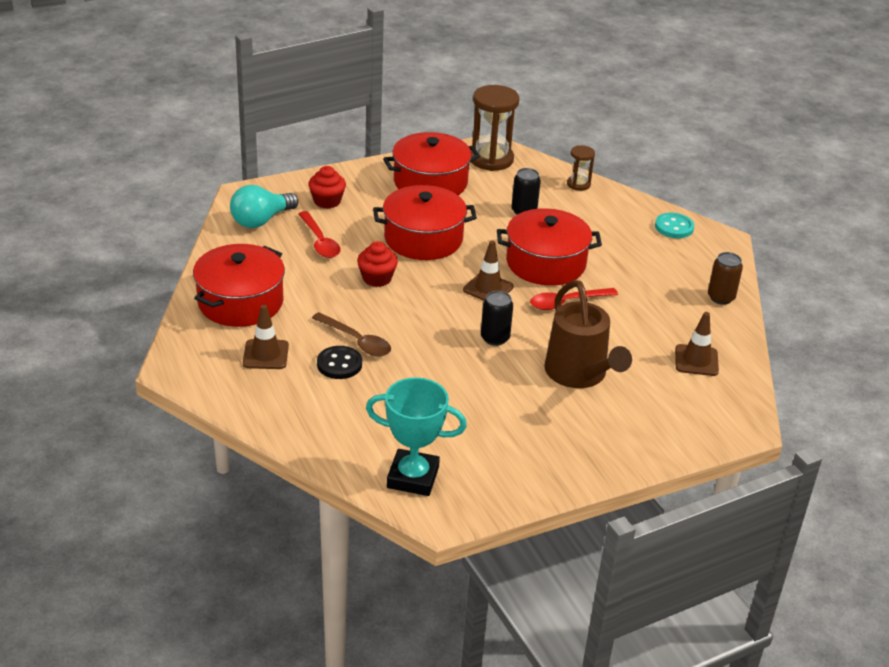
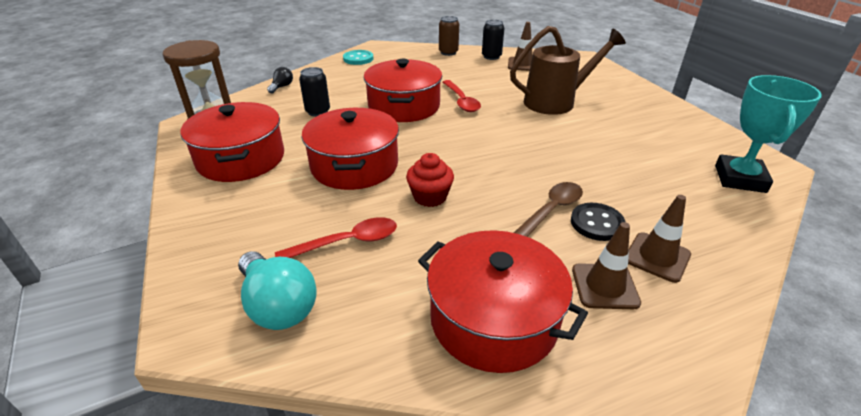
camera: 85 degrees left, 0 degrees up
red cupcake [308,166,346,209] -> none
brown traffic cone [463,241,514,301] -> brown traffic cone moved to [628,195,691,283]
black can [481,291,513,346] -> black can moved to [482,19,505,60]
brown hourglass [567,145,595,191] -> black light bulb [267,67,293,94]

